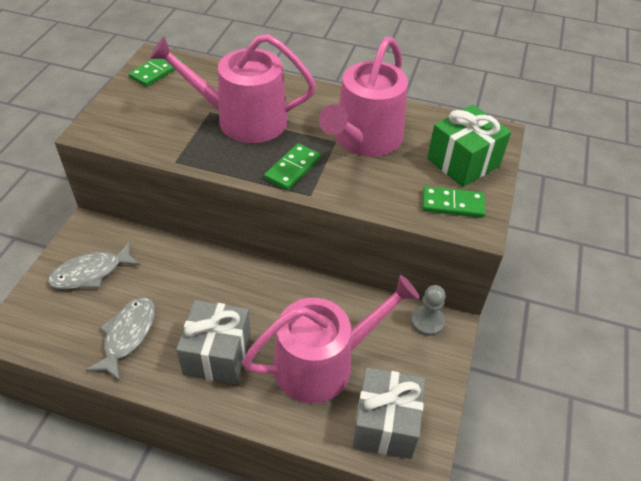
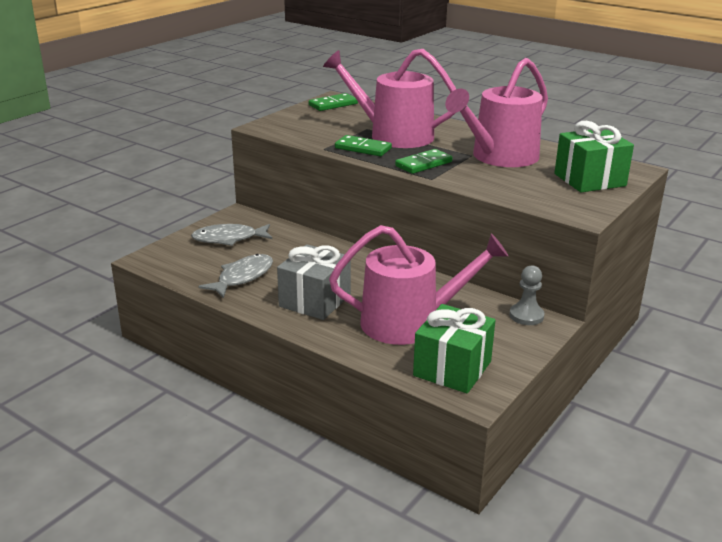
camera: 20 degrees right, 20 degrees down
grey gift [353,367,425,459] -> green gift [413,304,495,393]
green domino [422,186,485,218] -> green domino moved to [335,135,392,156]

